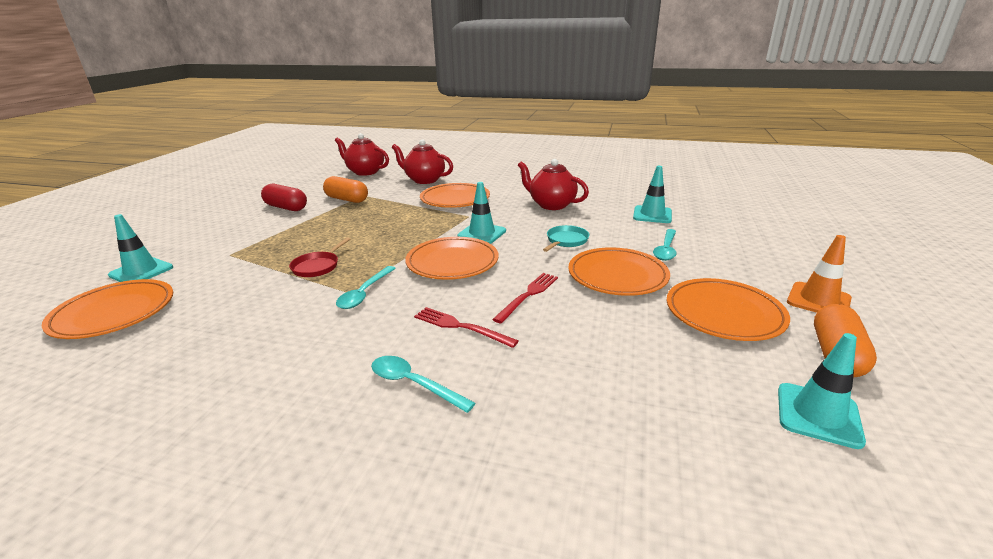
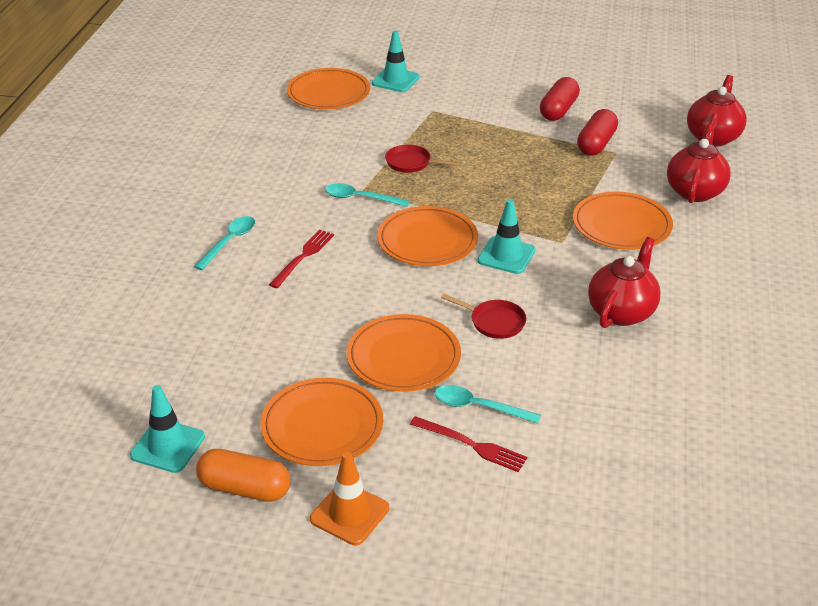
camera: 85 degrees right, 10 degrees up
orange capsule [323,176,368,203] -> red capsule [577,109,618,156]
red fork [492,273,558,323] -> red fork moved to [410,416,528,472]
turquoise pan [543,225,589,252] -> red pan [441,294,527,339]
turquoise traffic cone [633,166,672,223] -> none

